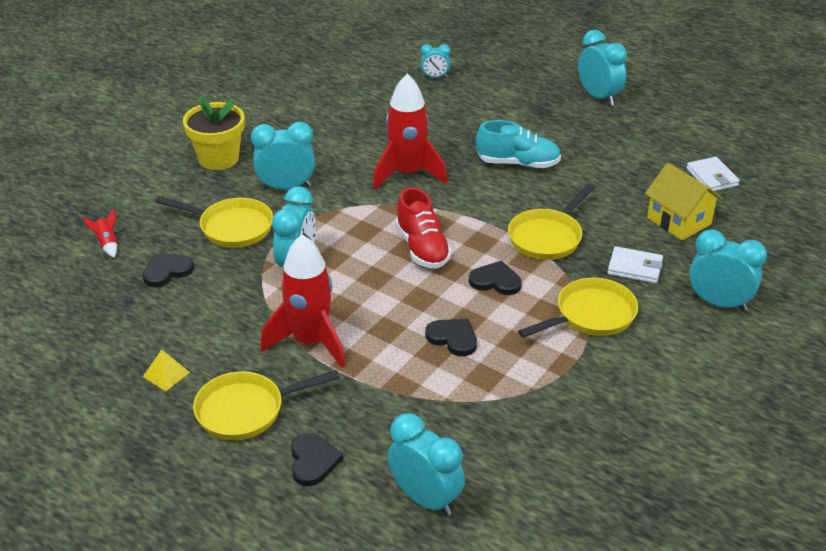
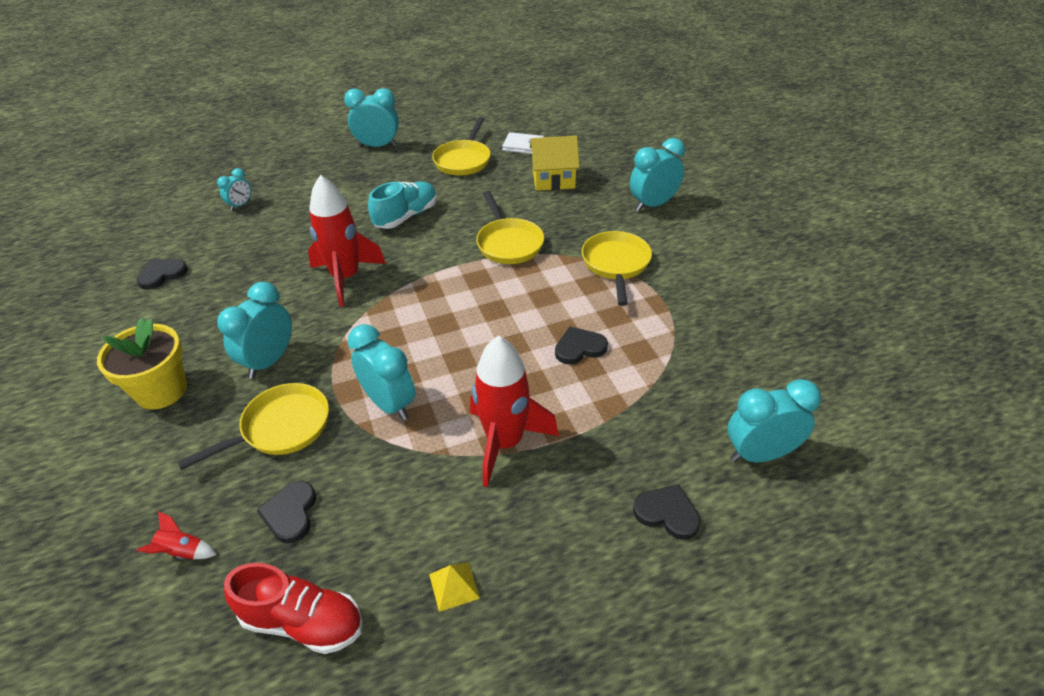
camera: 55 degrees left, 5 degrees up
yellow pan [193,370,339,440] -> yellow pan moved to [432,117,491,175]
red shoe [396,187,452,268] -> red shoe moved to [224,563,363,654]
black heart [469,261,522,295] -> black heart moved to [136,259,188,290]
white wallet [607,246,663,283] -> none

